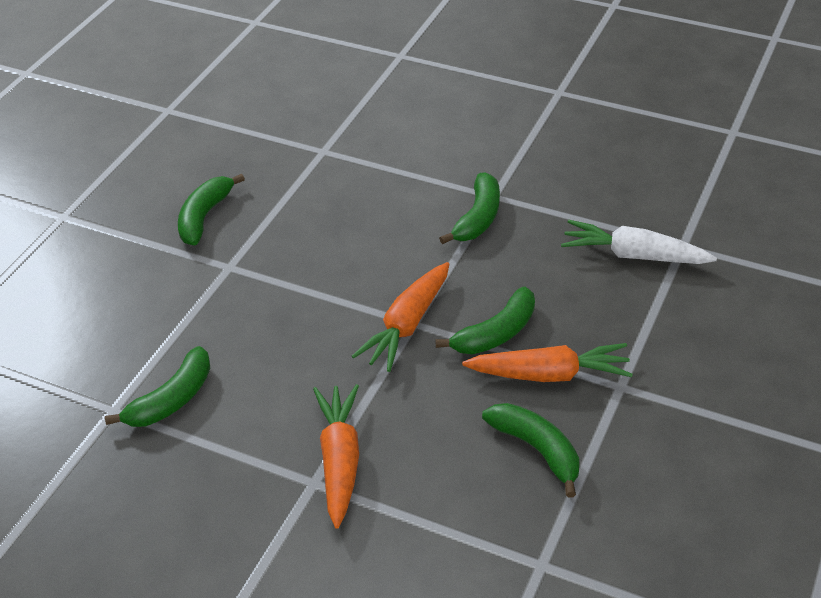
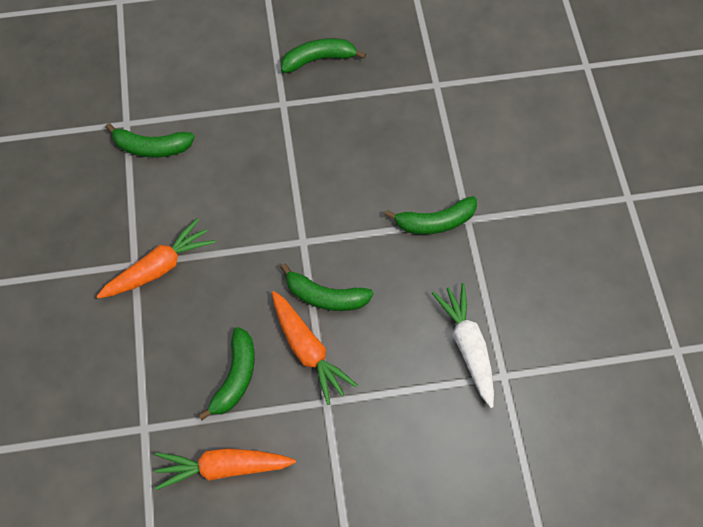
camera: 55 degrees right, 20 degrees up
orange carrot [352,262,449,372] -> orange carrot moved to [155,448,296,490]

